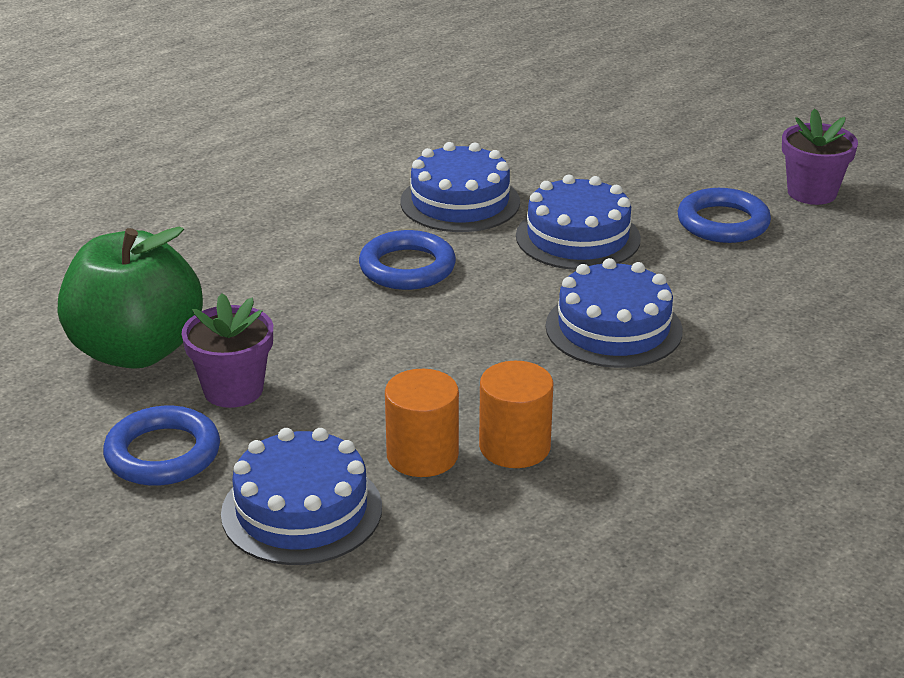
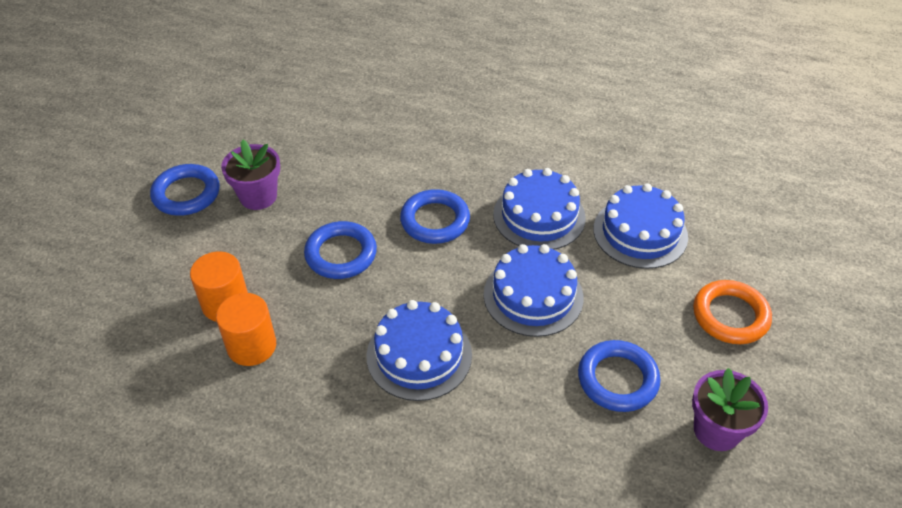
camera: 65 degrees right, 15 degrees up
green apple [58,226,203,369] -> none
blue cake [221,428,382,565] -> blue cake moved to [593,183,688,269]
none -> blue ring [304,221,377,279]
none -> orange ring [693,280,772,344]

